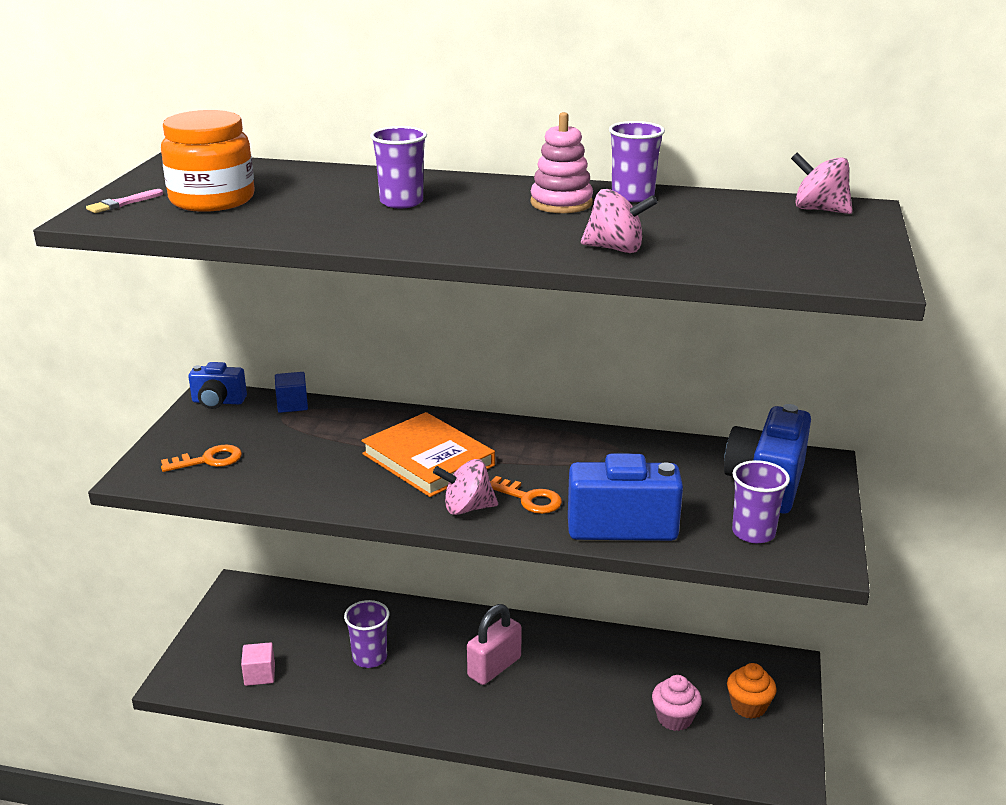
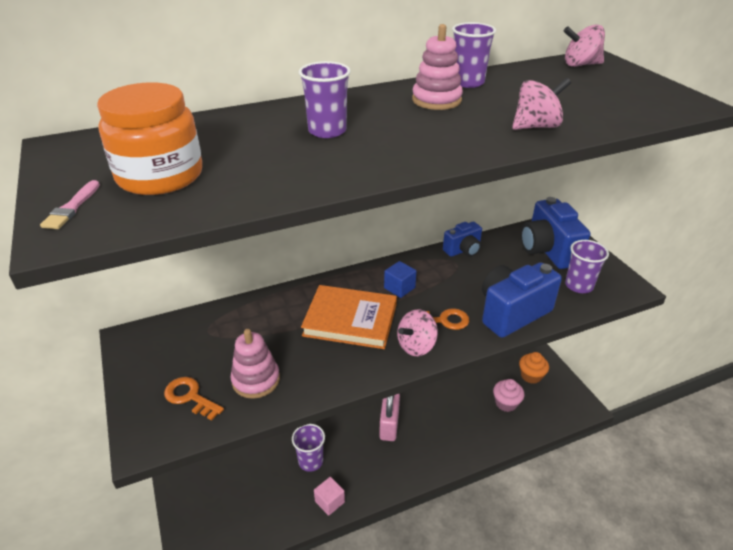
camera: 35 degrees left, 10 degrees up
orange key [161,445,242,472] -> orange key turned 90 degrees counterclockwise [164,377,224,421]
blue camera [188,362,247,409] -> blue camera moved to [443,221,482,257]
pink cube [241,642,275,686] -> pink cube moved to [314,477,345,516]
blue cube [275,372,308,413] -> blue cube moved to [384,261,417,298]
none -> pink stacking toy [231,329,280,399]

